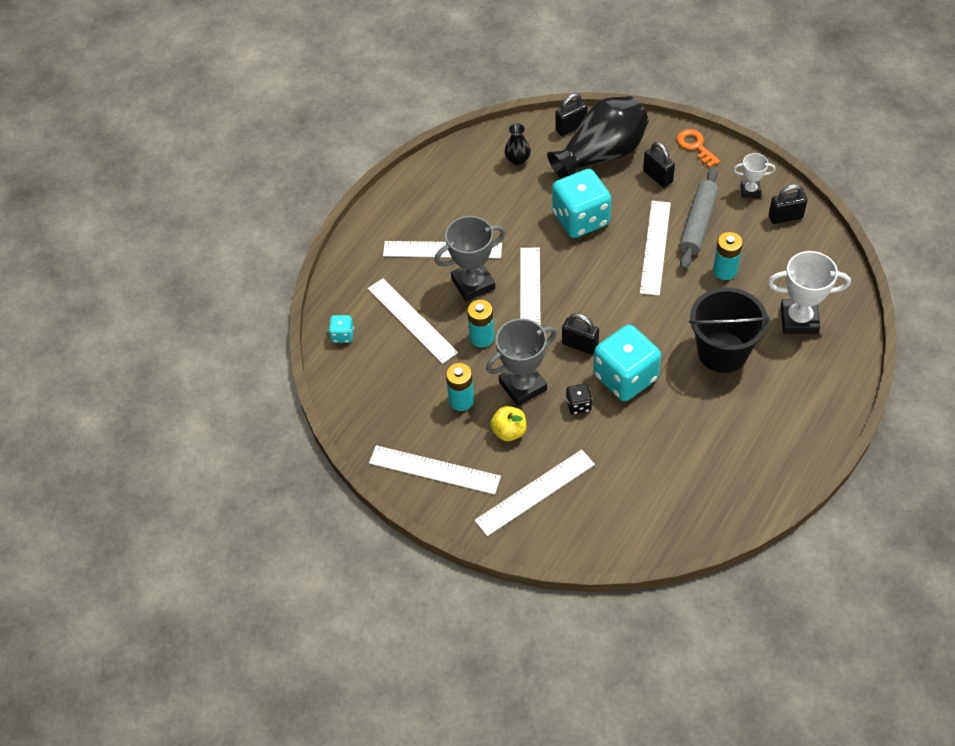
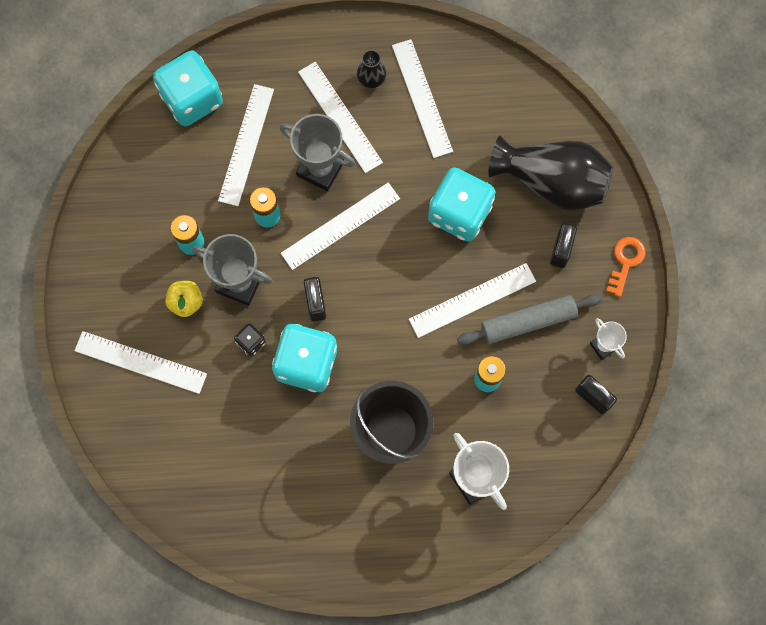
camera: 50 degrees right, 20 degrees up
turquoise dice [329,315,354,343] -> turquoise dice [153,50,223,126], size x2.27
white ruler [369,445,501,495] -> white ruler moved to [392,39,453,158]
black vase [504,123,531,166] -> black vase moved to [357,50,386,88]
black padlock [555,93,587,136] -> none

